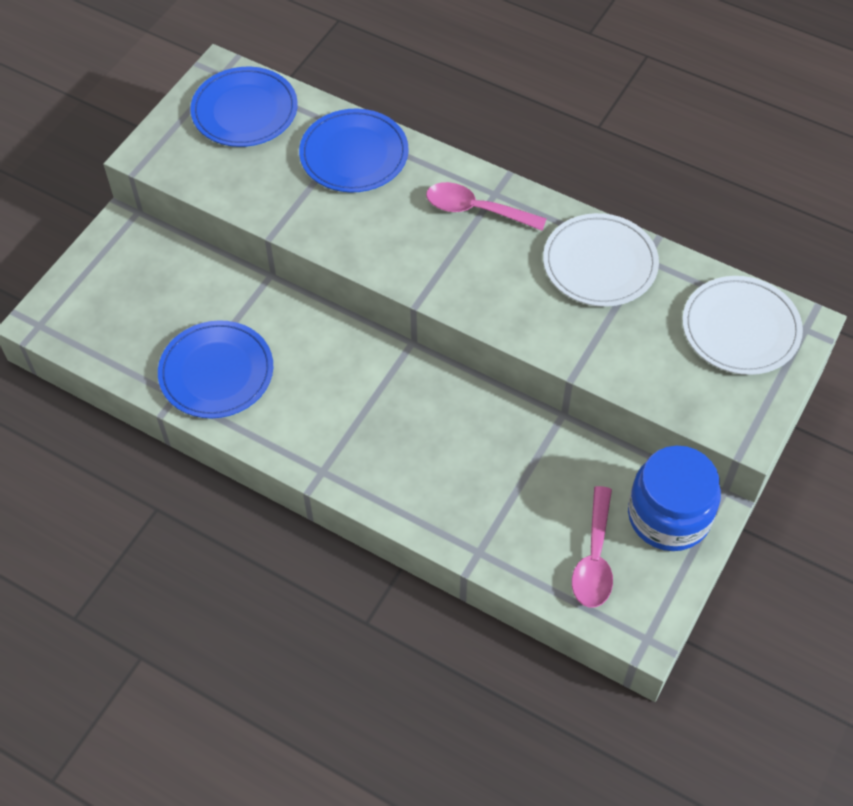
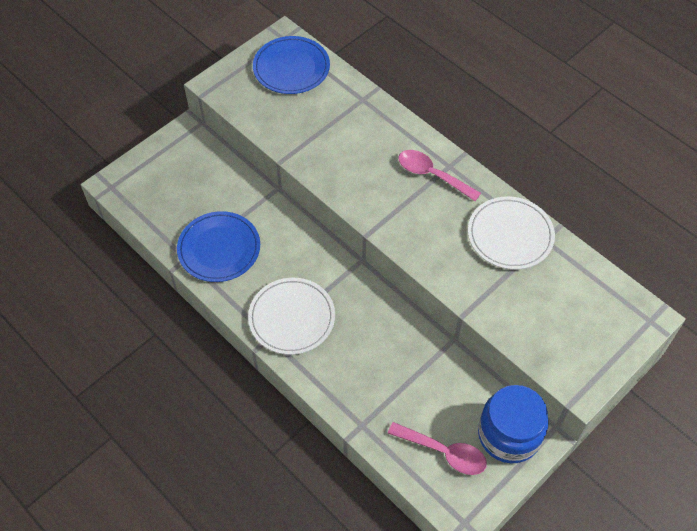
camera: 15 degrees right, 0 degrees up
blue plate [299,109,409,192] -> none
pink spoon [572,486,613,608] -> pink spoon turned 90 degrees counterclockwise [388,422,487,475]
white plate [683,276,803,375] -> white plate moved to [248,278,335,355]

